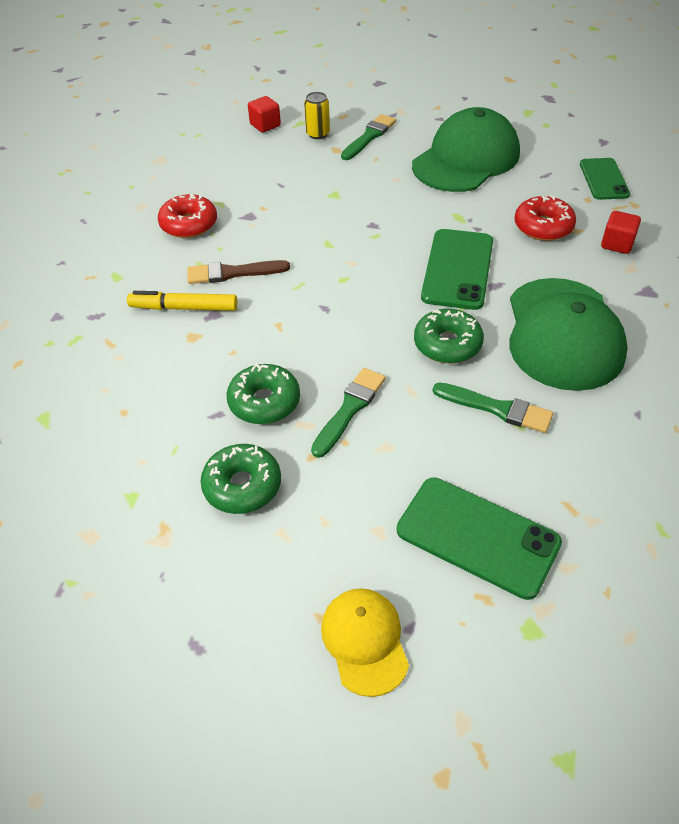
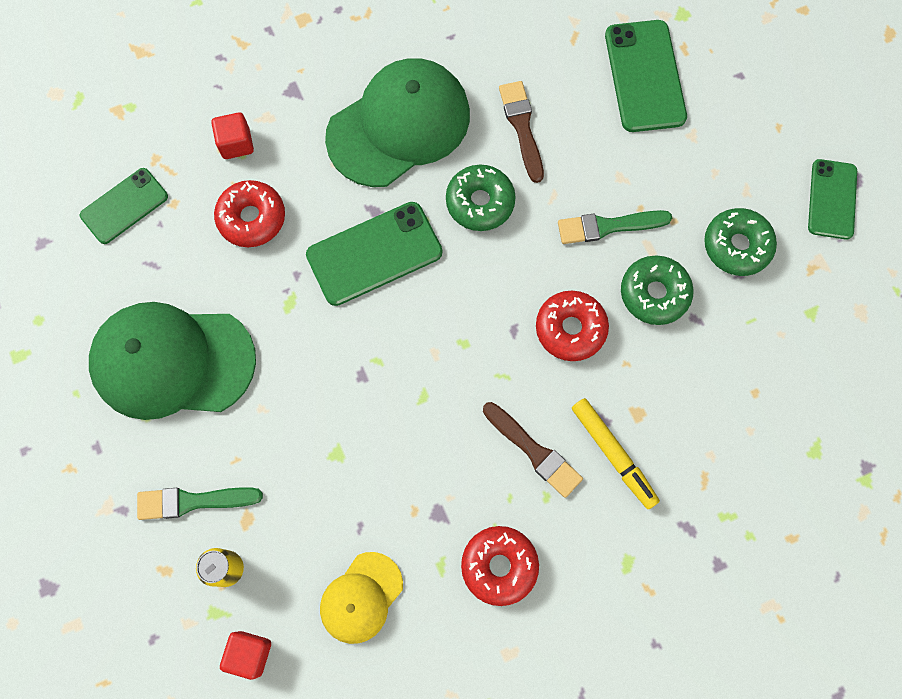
camera: 130 degrees left, 25 degrees up
yellow cap [321,588,409,697] -> yellow cap moved to [320,552,403,644]
green brush [433,383,553,433] -> brown brush [499,81,544,183]
none -> red donut [536,291,609,361]
none -> green phone [808,159,857,240]

